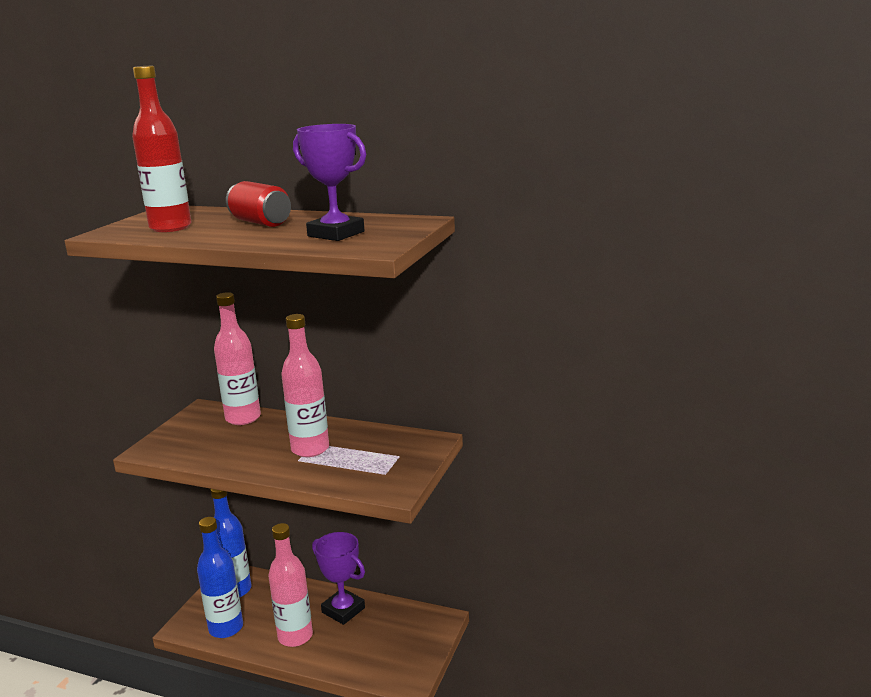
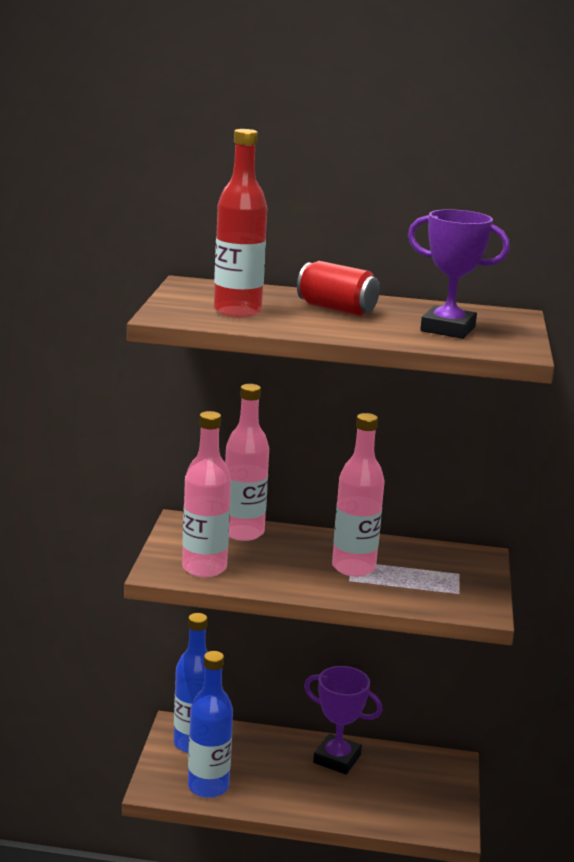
camera: 15 degrees left, 0 degrees up
pink bottle [268,523,313,647] -> pink bottle moved to [182,411,231,577]

